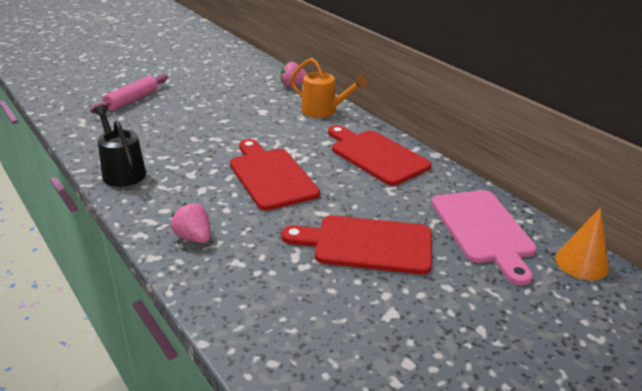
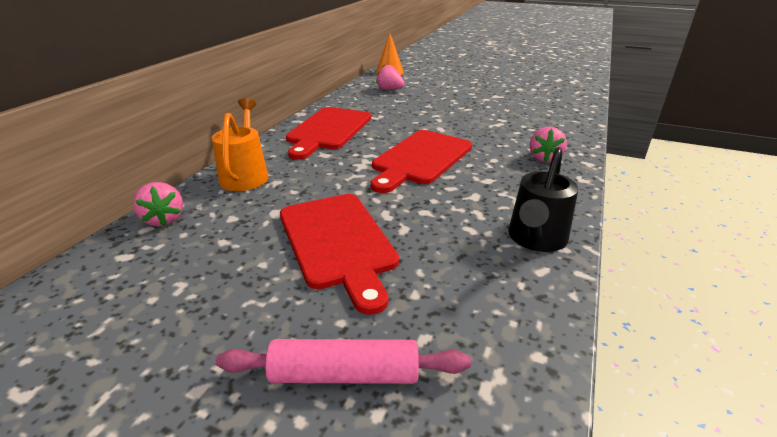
camera: 120 degrees left, 0 degrees up
red cutting board [282,215,432,274] -> red cutting board moved to [280,194,399,315]
pink cutting board [431,190,537,285] -> pink strawberry [376,65,405,90]

